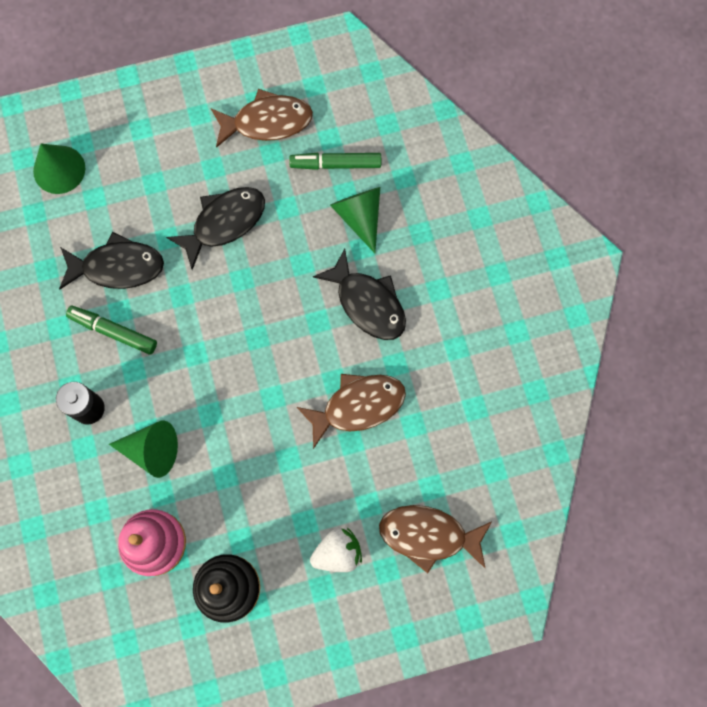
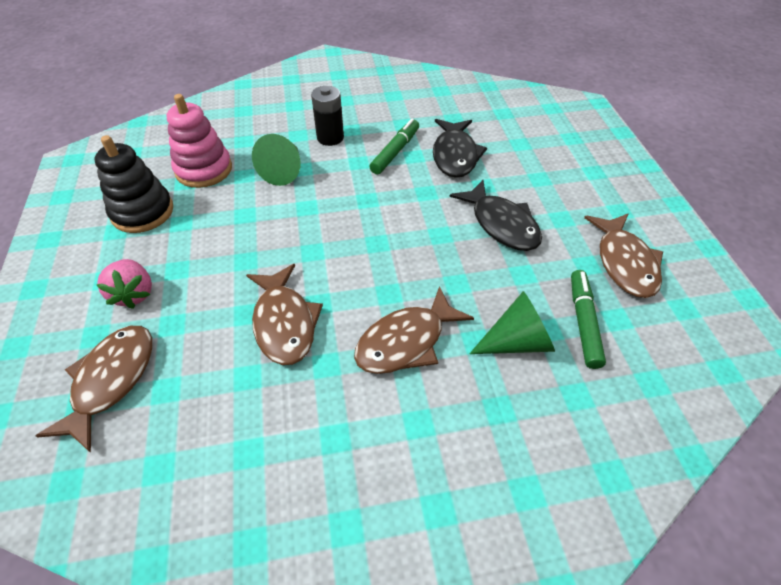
camera: 95 degrees right, 25 degrees down
green cone [33,144,85,194] -> none
white strawberry [310,528,362,572] -> pink strawberry [97,259,152,309]
black fish [313,249,406,340] -> brown fish [354,286,474,374]

